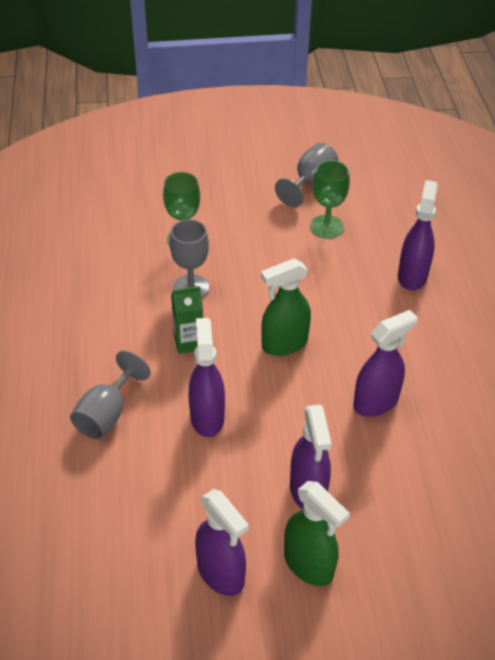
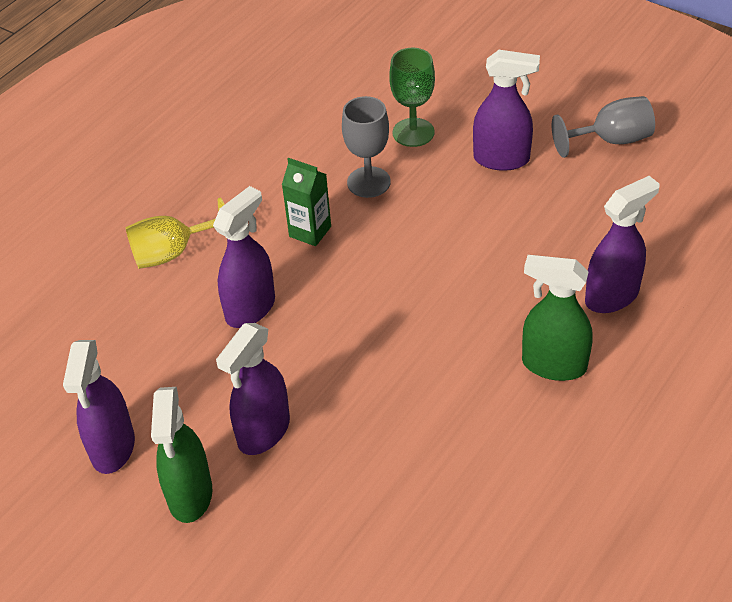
camera: 45 degrees right, 0 degrees up
grey goblet [70,350,151,439] -> yellow goblet [126,198,225,269]
green spray bottle [261,258,311,356] -> green spray bottle moved to [522,255,592,381]
green goblet [310,160,350,239] -> none
purple spray bottle [353,310,418,417] -> purple spray bottle moved to [473,50,540,171]

